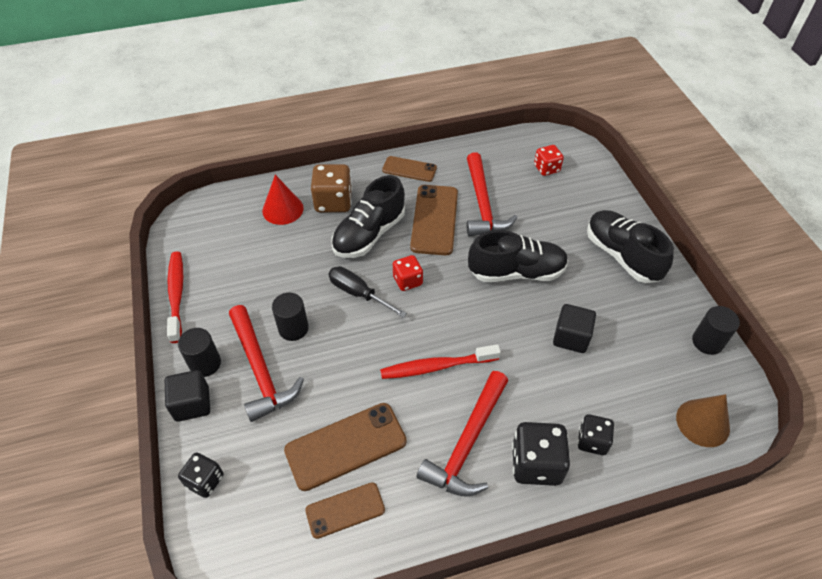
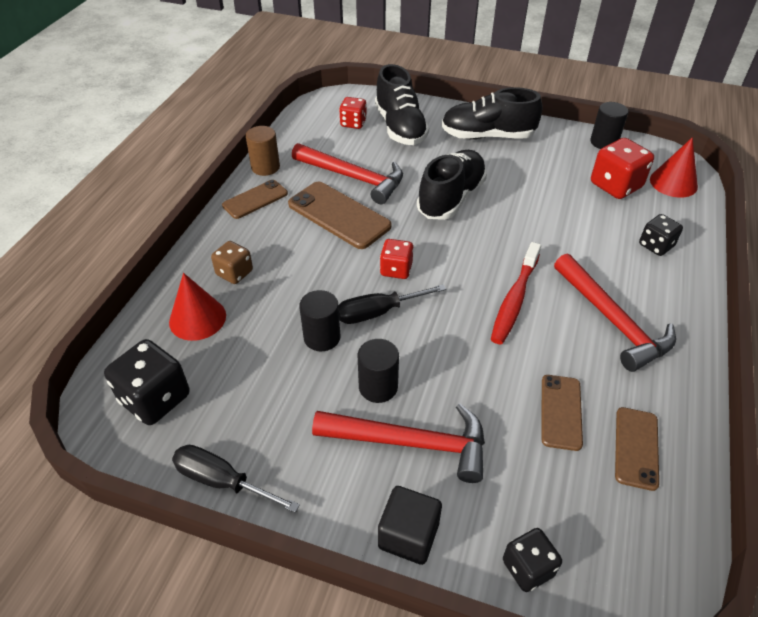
camera: 55 degrees left, 5 degrees down
red toothbrush [167,252,183,343] -> black screwdriver [172,445,300,513]
black cylinder [178,328,221,377] -> black cylinder moved to [299,290,341,351]
brown phone [284,403,407,491] -> brown phone [542,375,583,451], size x0.61
brown dice [311,164,352,212] -> brown dice [211,241,253,284], size x0.62
black shoe [331,175,405,258] -> black shoe moved to [375,64,429,145]
black dice [512,422,570,486] -> black dice moved to [104,339,189,425]
black cube [553,304,596,353] -> none
brown cone [676,394,730,447] -> red cone [650,137,698,198]
none -> brown cylinder [246,126,280,176]
none -> red dice [591,138,654,199]

